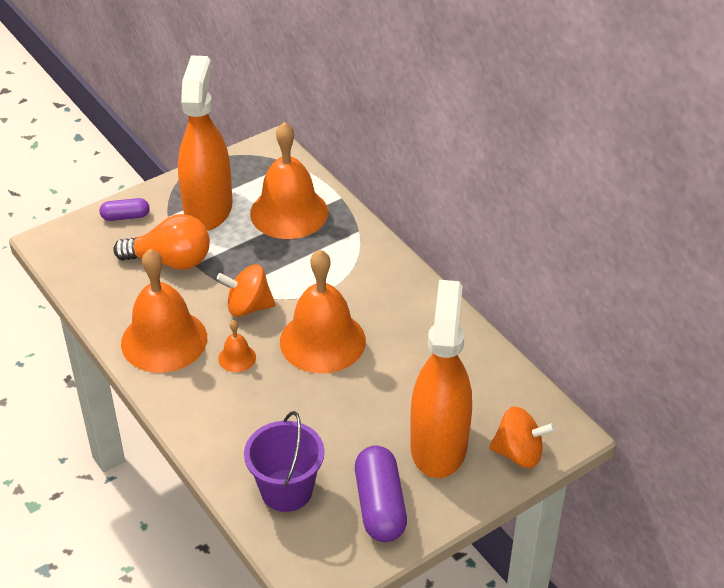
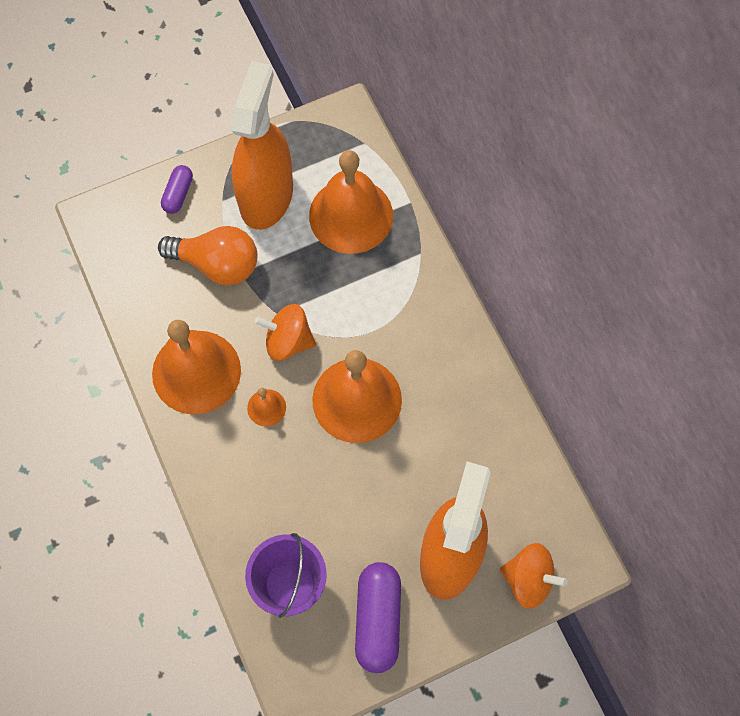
camera: 10 degrees right, 25 degrees up
purple capsule [100,198,149,221] -> purple capsule turned 75 degrees counterclockwise [161,165,193,214]

